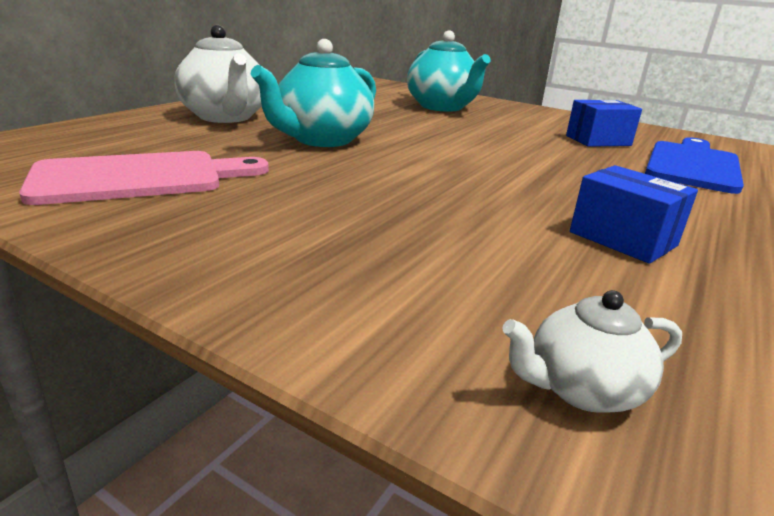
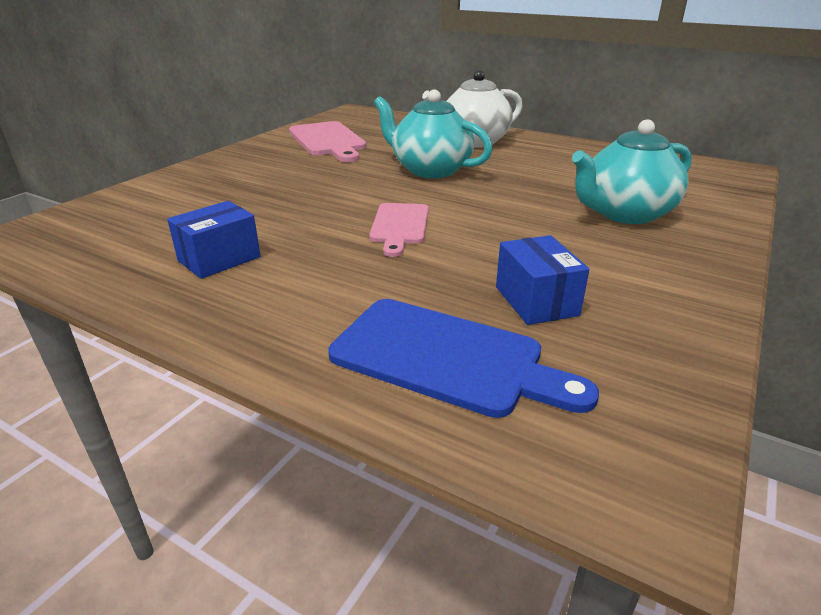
camera: 90 degrees right, 5 degrees up
white teapot [502,290,682,413] -> none
none -> pink cutting board [369,203,429,257]

